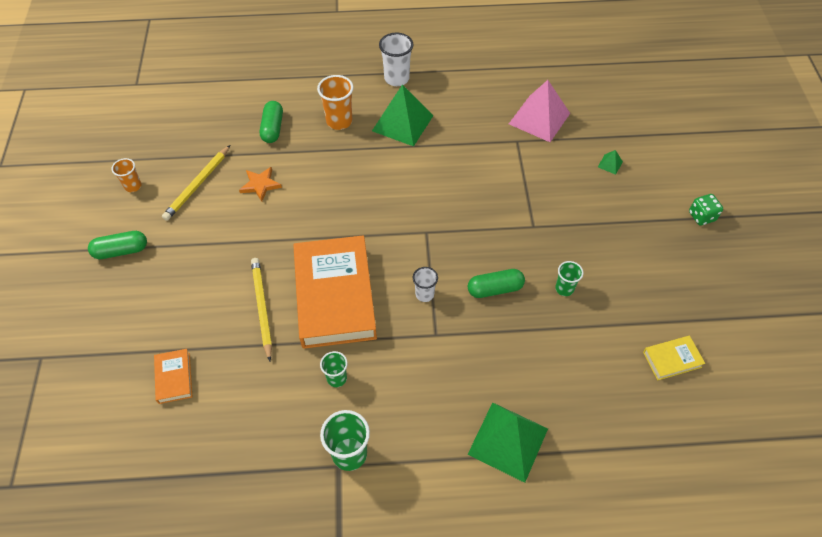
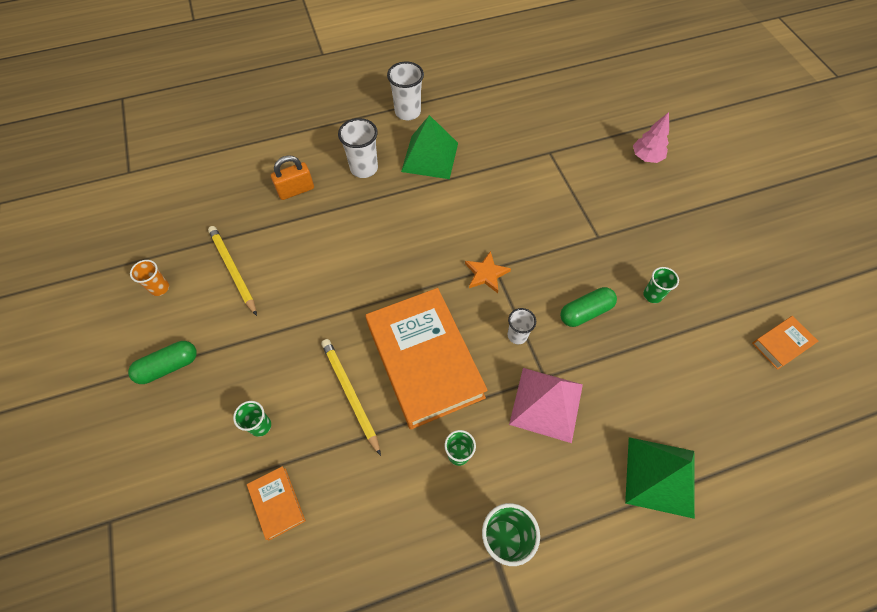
camera: 15 degrees left, 5 degrees up
yellow pencil [162,145,230,221] -> yellow pencil turned 135 degrees clockwise [208,226,257,316]
orange star [239,167,282,202] -> orange star moved to [465,251,511,293]
green capsule [260,101,283,143] -> orange padlock [271,155,314,200]
orange cup [317,75,354,130] -> white cup [338,118,378,178]
pink pyramid [509,80,570,142] -> pink pyramid moved to [509,368,583,443]
green pyramid [598,150,623,175] -> pink tree [633,112,669,163]
yellow book [643,336,705,380] -> orange book [752,316,819,370]
green dice [689,194,723,226] -> none
none -> green cup [233,401,271,437]

